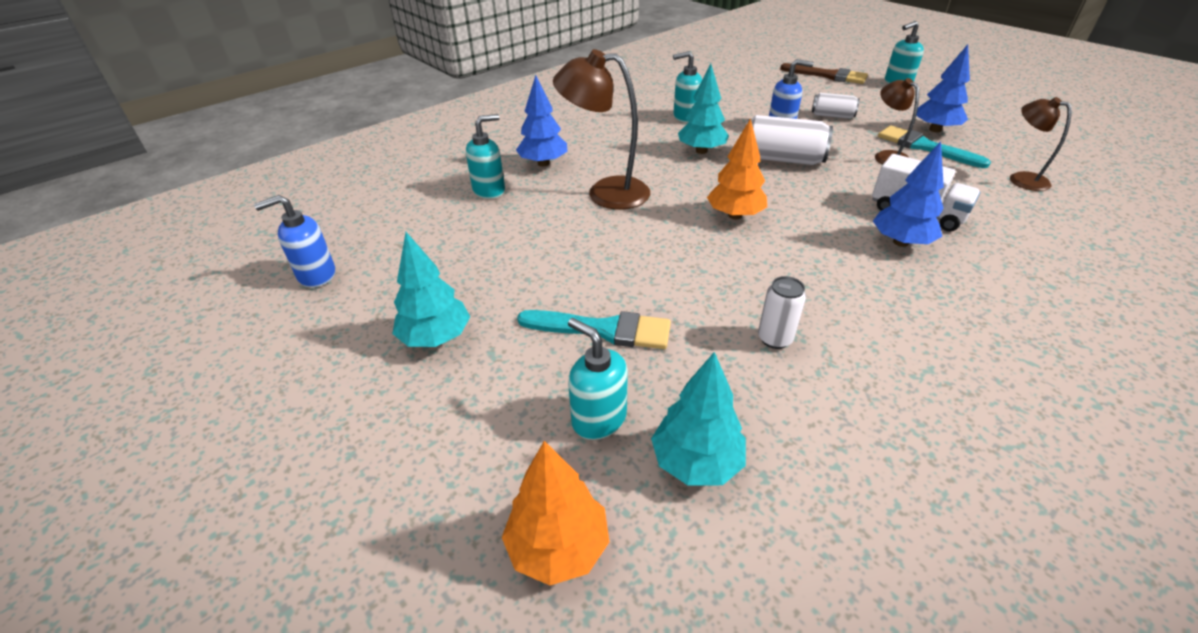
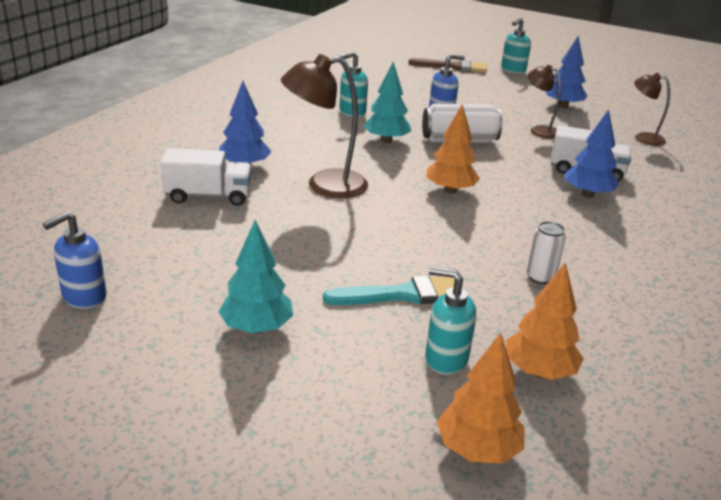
camera: 25 degrees left, 10 degrees down
turquoise soap dispenser [466,114,505,199] -> white truck [160,149,252,206]
turquoise tree [651,352,746,485] -> orange tree [506,262,584,380]
white can [812,93,860,119] -> none
turquoise brush [878,125,991,168] -> none

